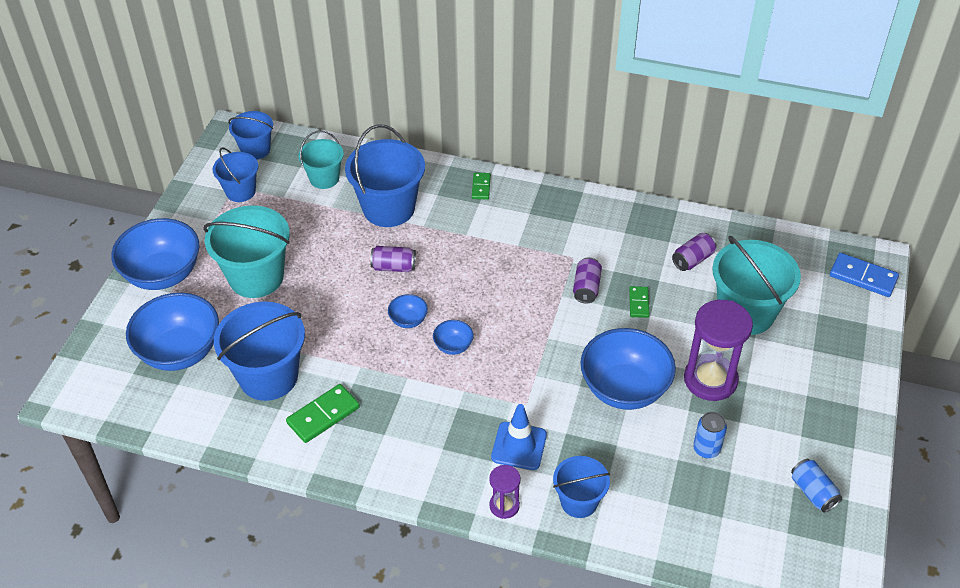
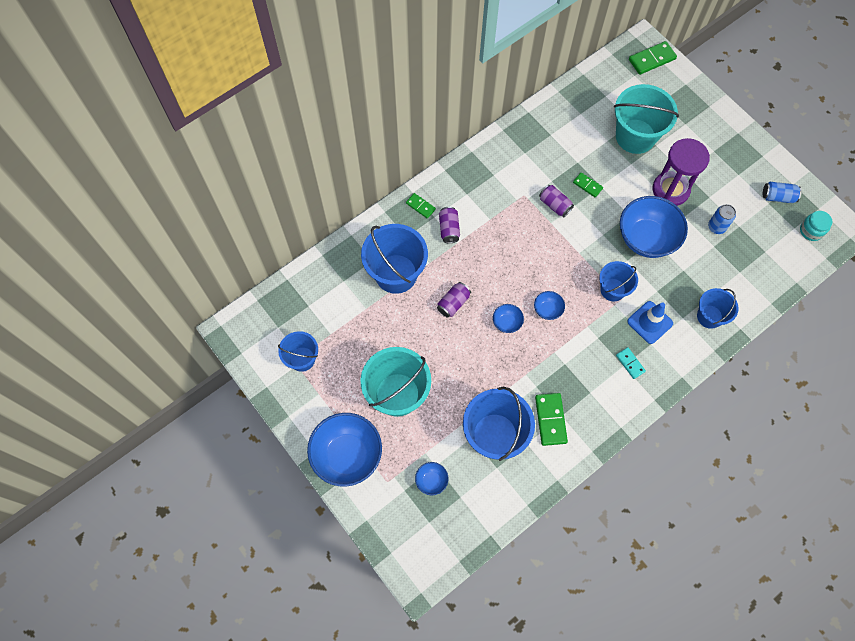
camera: 55 degrees left, 20 degrees up
blue bowl [126,293,219,371] -> blue bowl [415,462,449,495], size x0.45
blue bucket [228,111,273,160] -> blue bucket moved to [599,261,638,301]
turquoise bucket [298,131,344,189] -> none
purple hourglass [489,465,521,519] -> none
purple can [672,233,717,271] -> purple can moved to [439,207,460,243]
blue domino [830,253,899,297] -> green domino [629,41,677,75]
none -> turquoise domino [616,347,646,379]
none -> turquoise jar [800,211,832,241]

